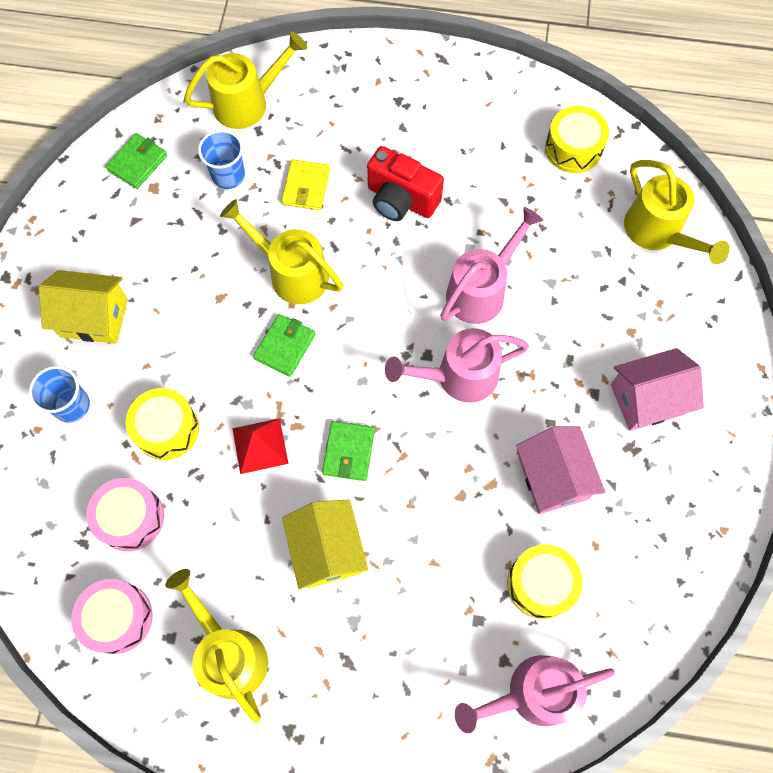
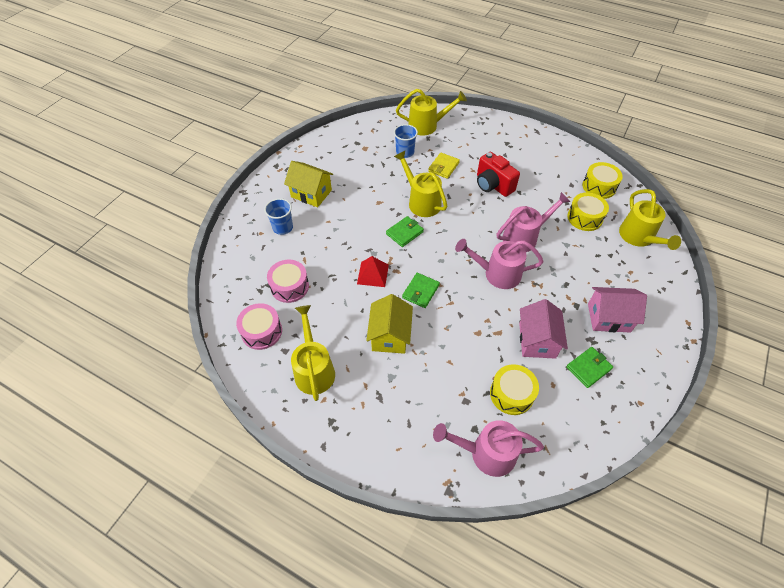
camera: 20 degrees right, 15 degrees down
green wallet [105,133,167,189] -> green wallet moved to [566,347,613,388]
yellow drum [126,388,199,460] -> yellow drum moved to [567,192,609,231]

